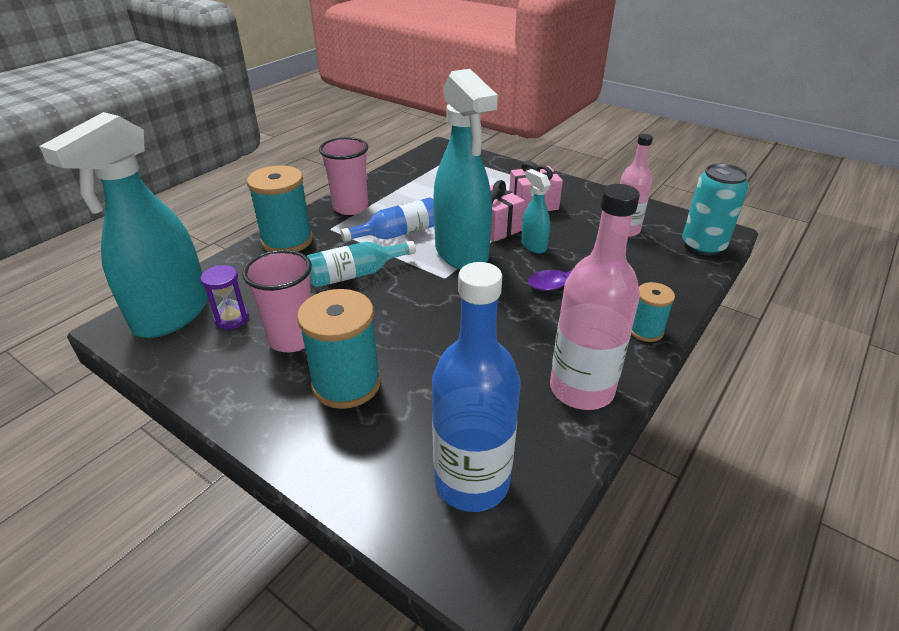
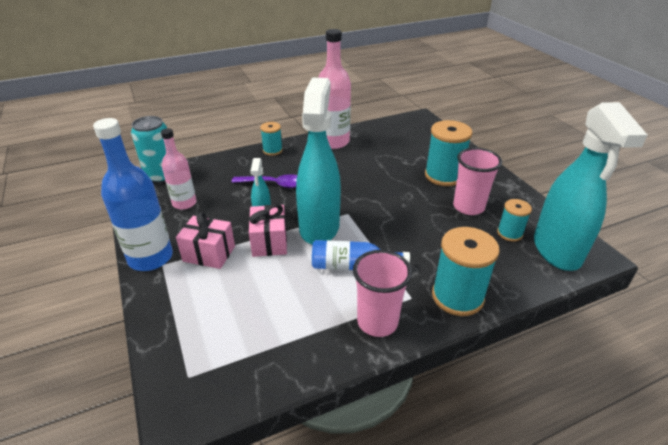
camera: 150 degrees left, 0 degrees up
turquoise spray bottle [39,112,208,338] -> turquoise spray bottle turned 120 degrees clockwise [534,102,648,271]
purple hourglass [200,265,249,329] -> turquoise spool [497,199,532,242]
turquoise bottle [307,241,416,287] -> none
blue bottle [432,262,521,512] -> blue bottle moved to [93,118,173,271]

